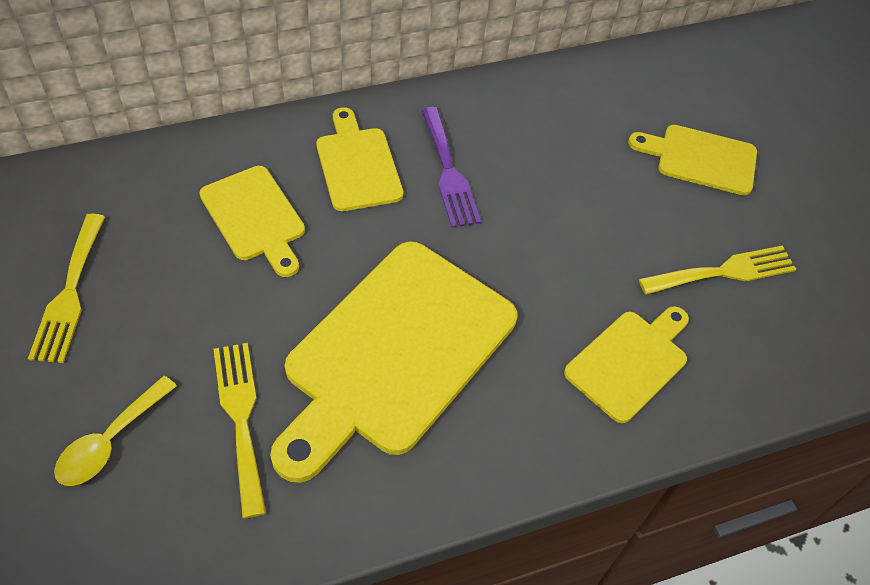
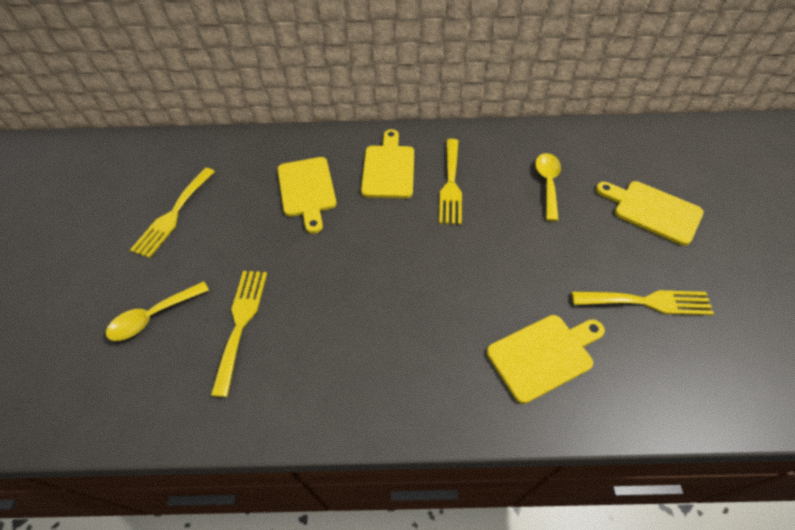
camera: 25 degrees right, 0 degrees up
yellow cutting board [270,241,517,483] -> none
purple fork [421,107,481,228] -> yellow fork [439,139,462,225]
none -> yellow spoon [535,153,561,221]

